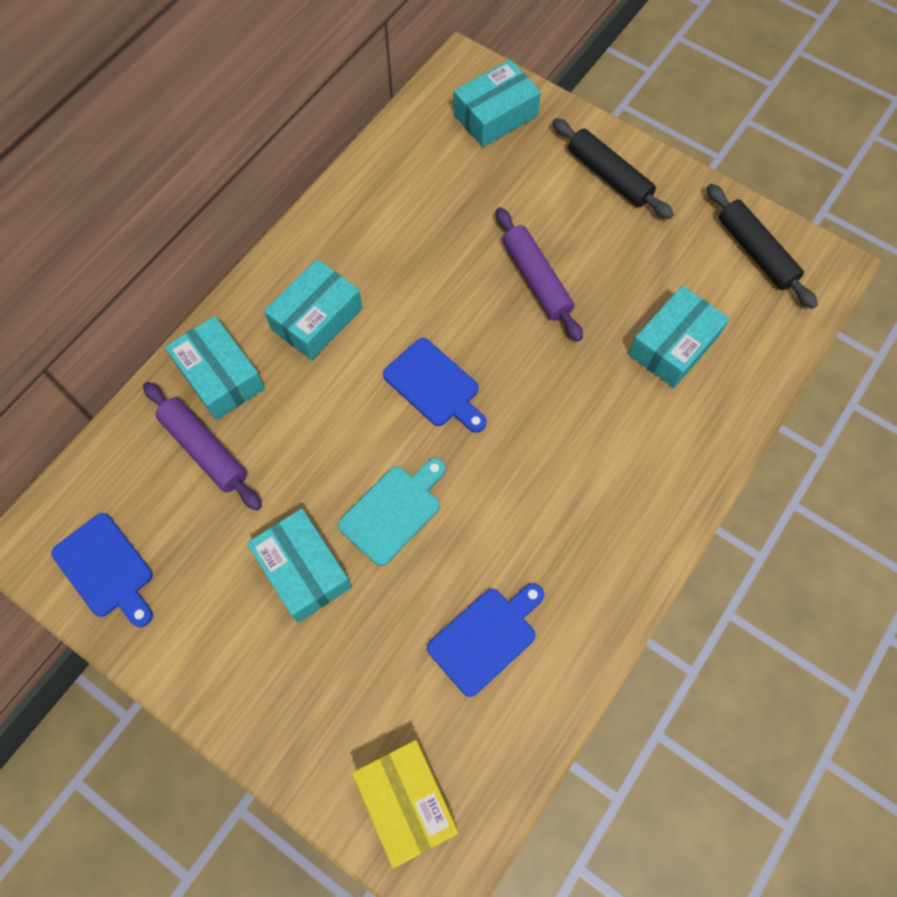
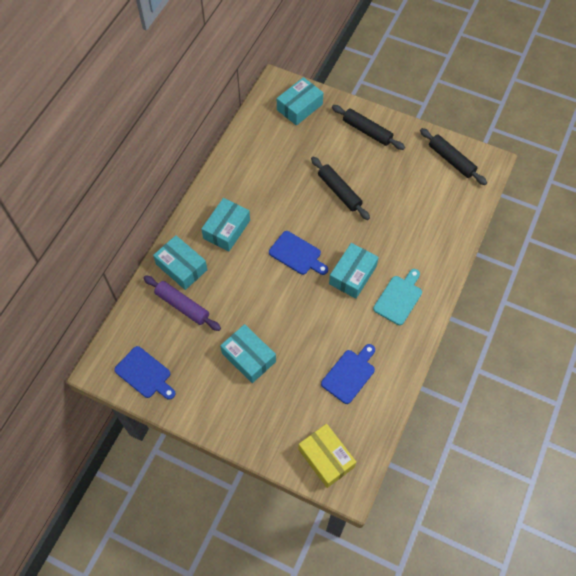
camera: 10 degrees left, 5 degrees down
turquoise cutting board [338,458,446,566] -> turquoise cutting board moved to [373,269,422,325]
purple rolling pin [496,207,583,342] -> black rolling pin [311,157,370,220]
turquoise box [628,285,730,388] -> turquoise box moved to [329,243,379,299]

